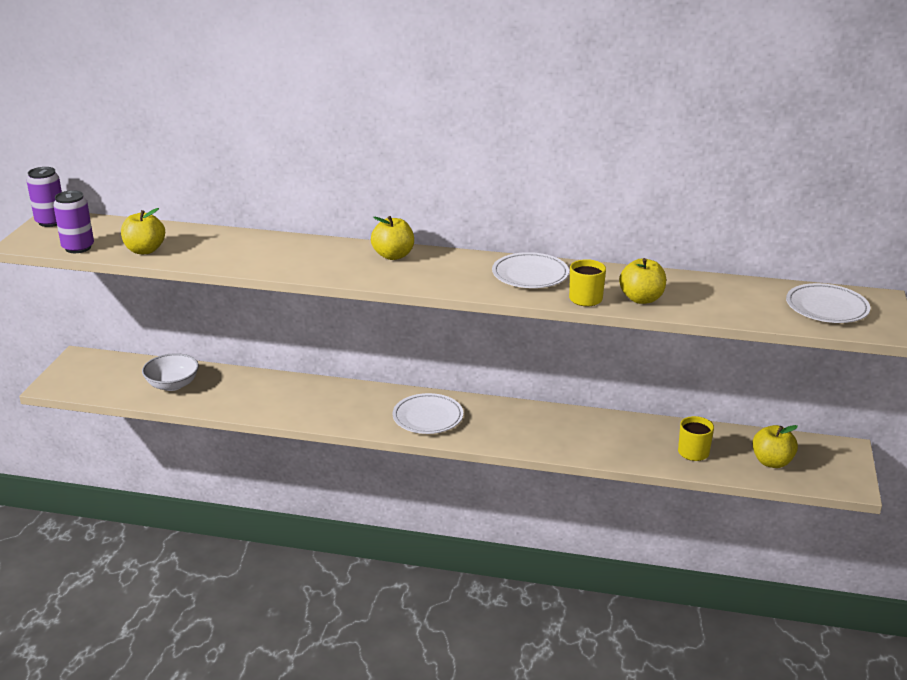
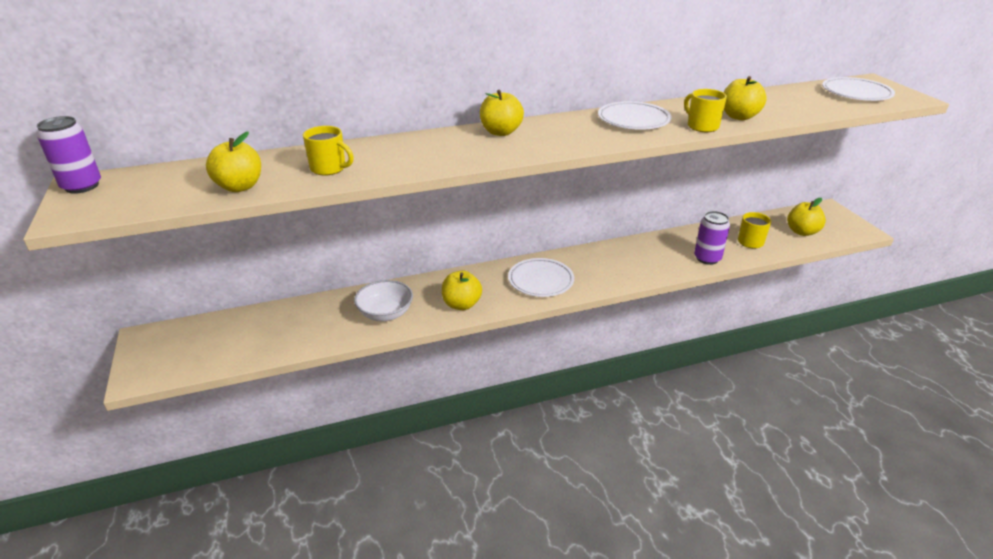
camera: 30 degrees left, 5 degrees up
purple can [53,190,94,253] -> purple can moved to [694,211,730,265]
white bowl [142,353,199,391] -> white bowl moved to [354,280,413,321]
none -> yellow mug [303,126,354,176]
none -> yellow apple [442,271,482,310]

